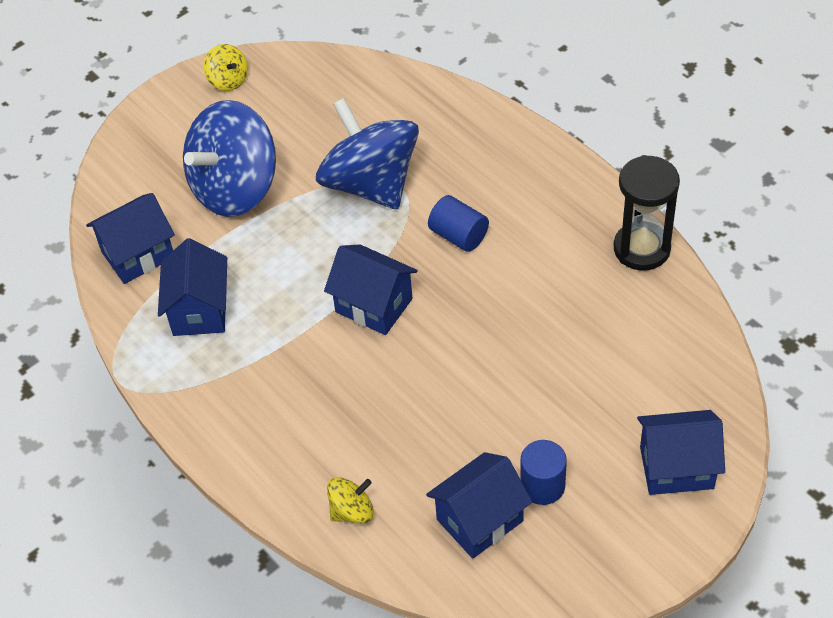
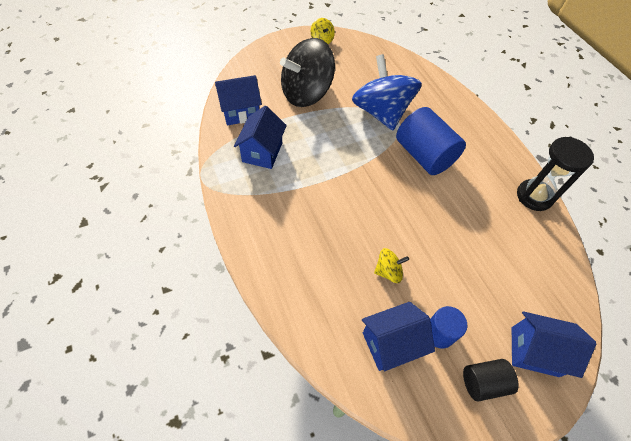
camera: 10 degrees right, 5 degrees up
blue spinning top [183,100,276,217] -> black spinning top [280,38,335,107]
blue house [324,244,418,335] -> none
yellow spinning top [327,477,374,524] -> yellow spinning top moved to [374,248,409,283]
blue cylinder [428,195,489,252] -> blue cylinder [396,107,466,175], size x1.79
none -> black cylinder [463,359,519,402]

